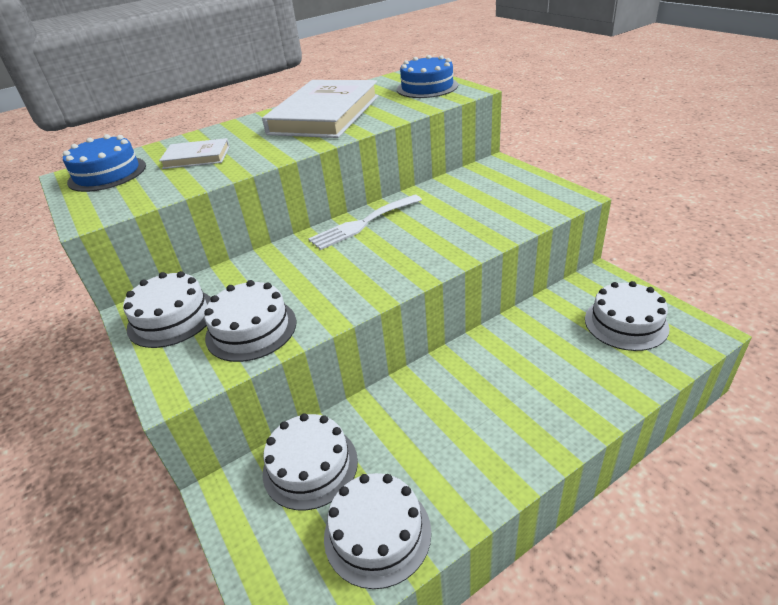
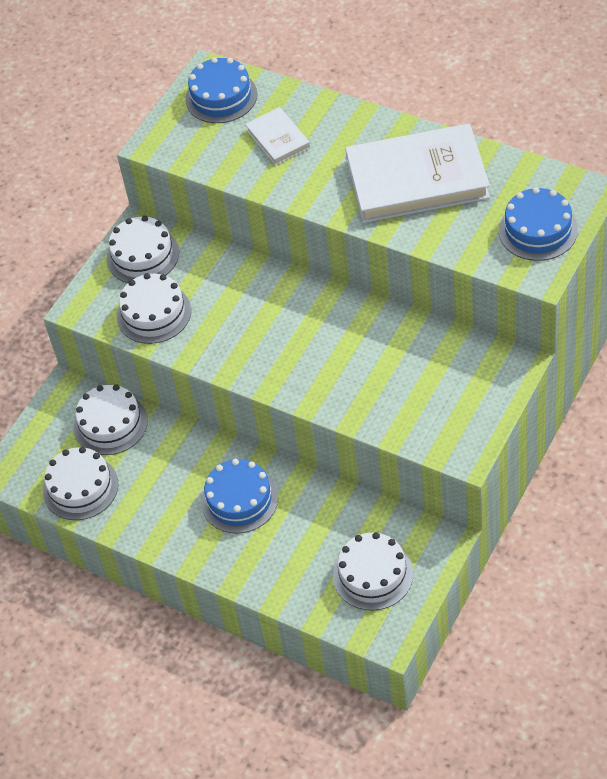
camera: 65 degrees right, 15 degrees up
white fork [308,195,422,250] -> none
none -> blue cake [201,459,278,533]

